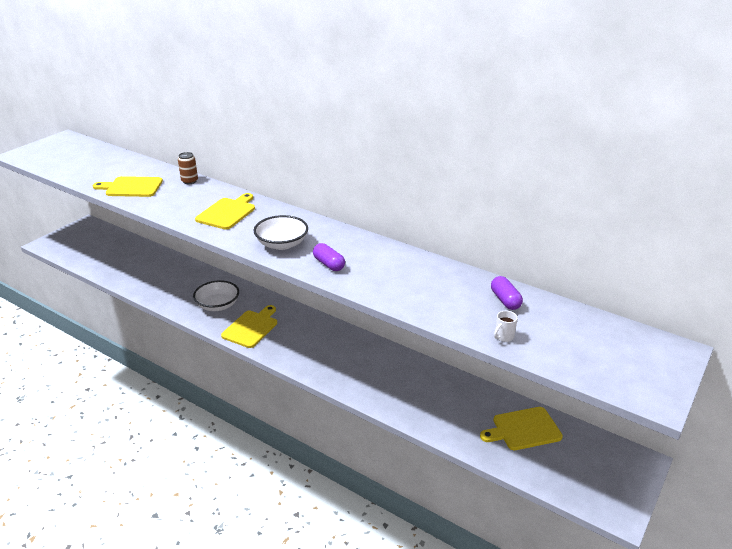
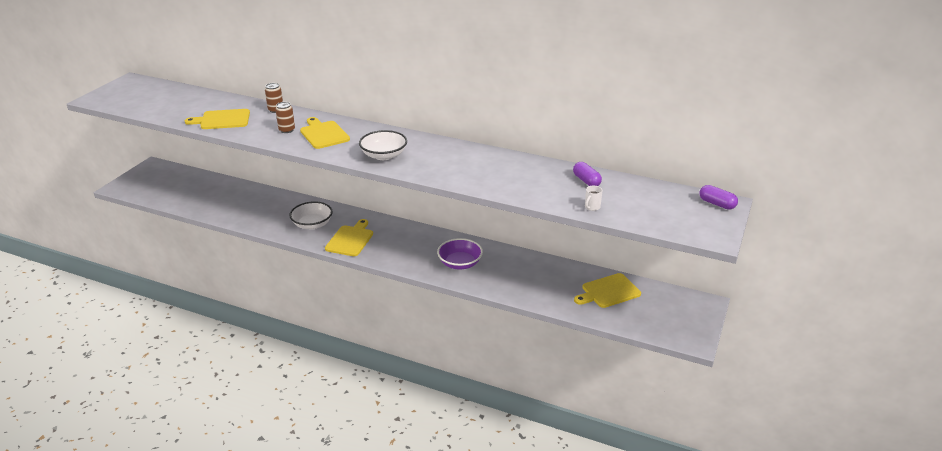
camera: 10 degrees left, 0 degrees up
yellow cutting board [195,193,255,230] -> yellow cutting board turned 45 degrees counterclockwise [300,117,350,149]
purple capsule [313,243,345,271] -> purple capsule moved to [699,185,738,210]
none -> brown can [275,102,295,133]
none -> purple bowl [437,238,483,269]

